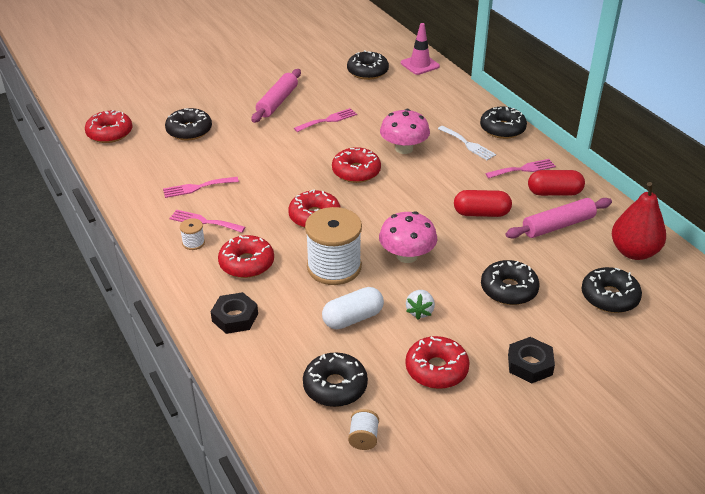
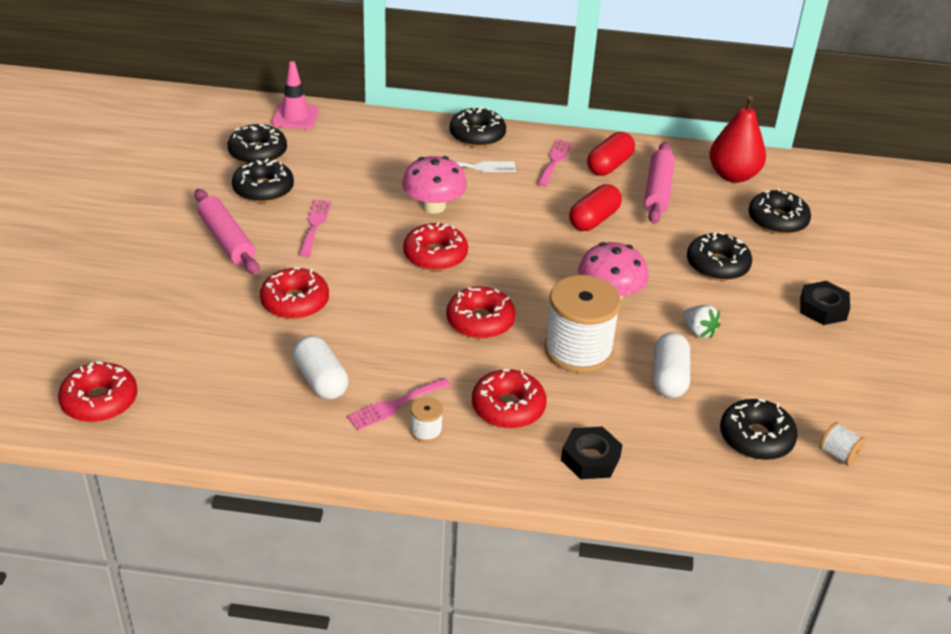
camera: 55 degrees left, 0 degrees up
pink fork [163,177,239,198] -> white capsule [293,335,348,400]
black donut [165,108,212,141] -> black donut moved to [232,158,294,203]
red donut [405,336,470,389] -> red donut moved to [260,267,329,319]

